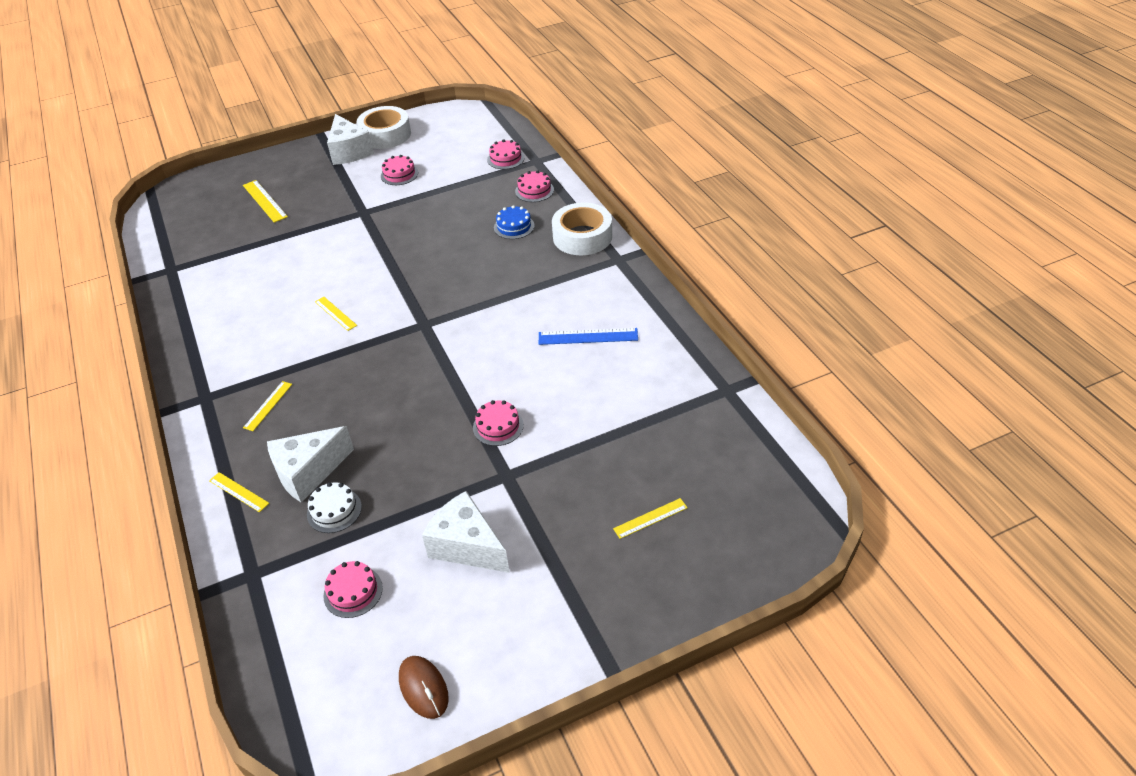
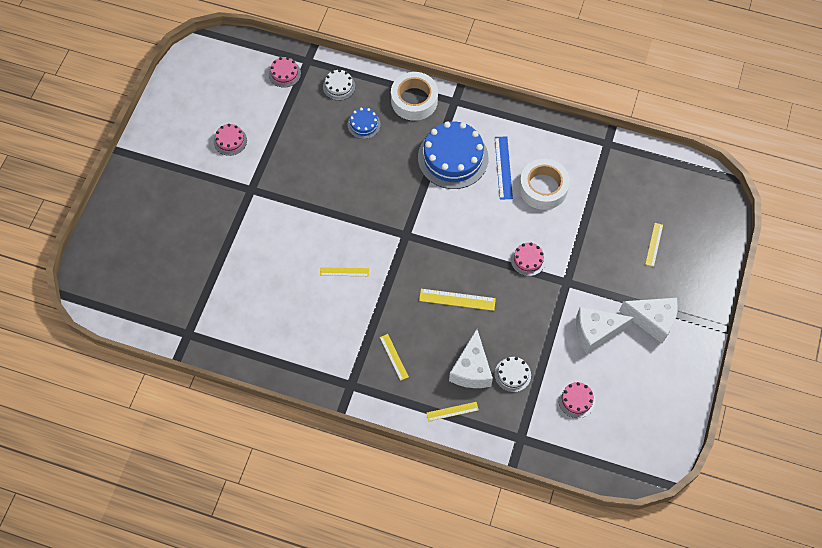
camera: 50 degrees left, 20 degrees up
yellow ruler [243,180,288,223] -> yellow ruler moved to [419,289,496,311]
white cheese [327,114,374,165] -> white cheese moved to [619,298,678,343]
white tape [357,106,411,149] -> white tape moved to [519,159,570,210]
brown mouse [399,656,449,719] -> none
pink cake [515,170,554,202] -> white cake [323,69,355,100]
blue ruler [539,328,638,345] -> blue ruler turned 45 degrees counterclockwise [495,136,513,200]
none -> blue cake [418,122,489,189]

